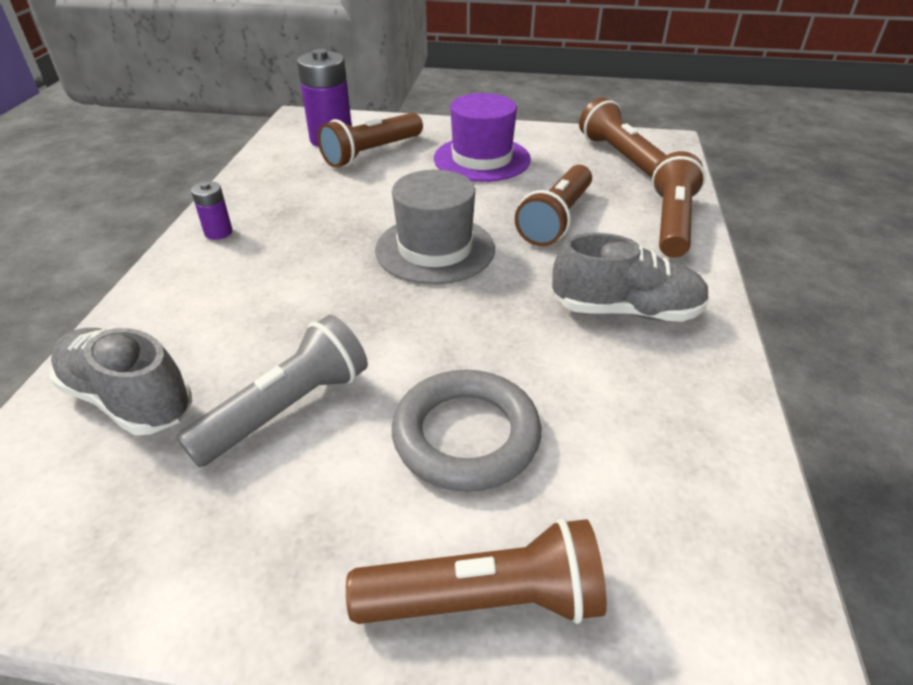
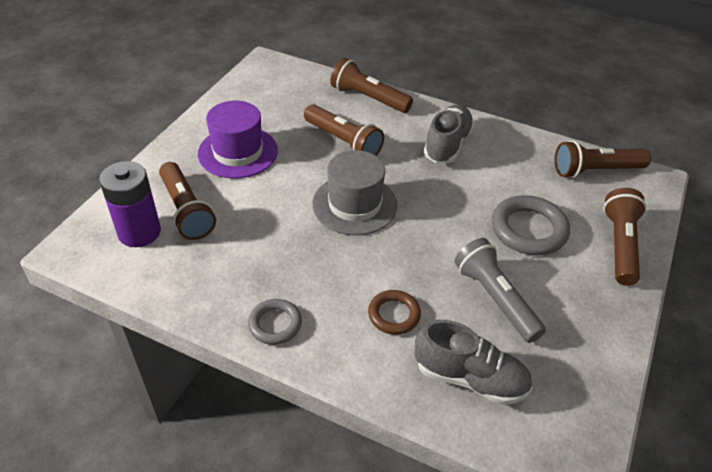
camera: 75 degrees left, 5 degrees up
grey shoe [50,328,192,435] -> grey shoe turned 120 degrees counterclockwise [414,320,532,405]
purple battery [191,181,232,240] -> grey ring [248,299,302,345]
brown flashlight [579,97,666,178] -> brown flashlight moved to [555,140,651,178]
none -> brown ring [368,290,421,335]

